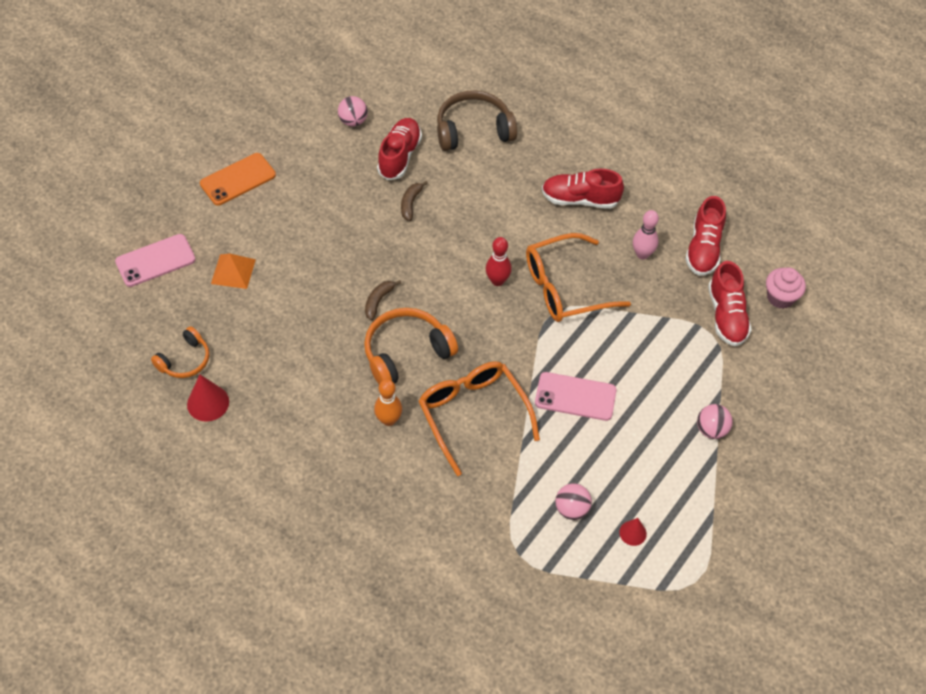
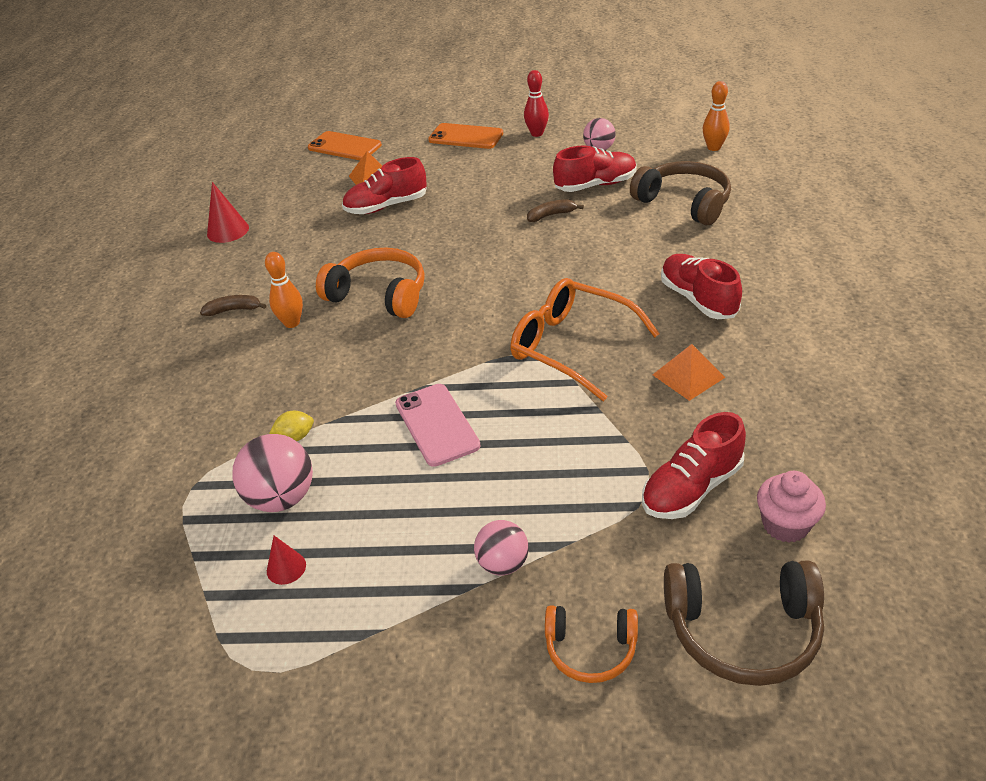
camera: 60 degrees right, 15 degrees down
pink phone [115,234,196,287] -> orange phone [308,131,382,160]
orange headphones [151,326,209,378] -> orange headphones moved to [545,605,638,683]
brown banana [365,280,401,320] -> brown banana moved to [200,295,266,316]
orange glasses [418,361,540,476] -> none
red bowling pin [486,237,512,286] -> red bowling pin moved to [524,70,549,137]
pink ball [555,483,592,520] -> pink ball [232,434,313,512], size x1.55
pink bowling pin [633,210,659,259] -> orange pyramid [652,344,726,401]
red shoe [685,196,726,276] -> red shoe moved to [342,157,427,214]
none -> yellow lemon [269,411,314,441]
none -> brown headphones [664,561,824,686]
none -> orange bowling pin [703,81,730,151]

